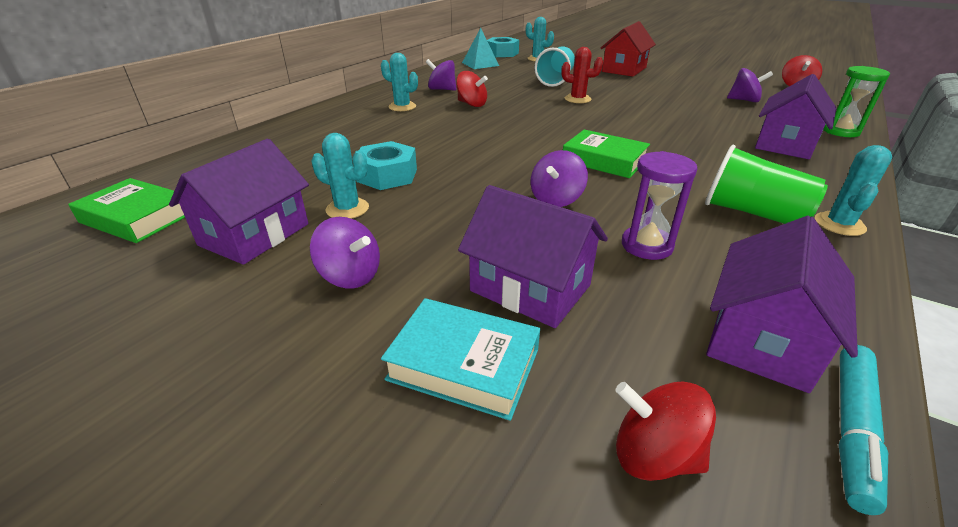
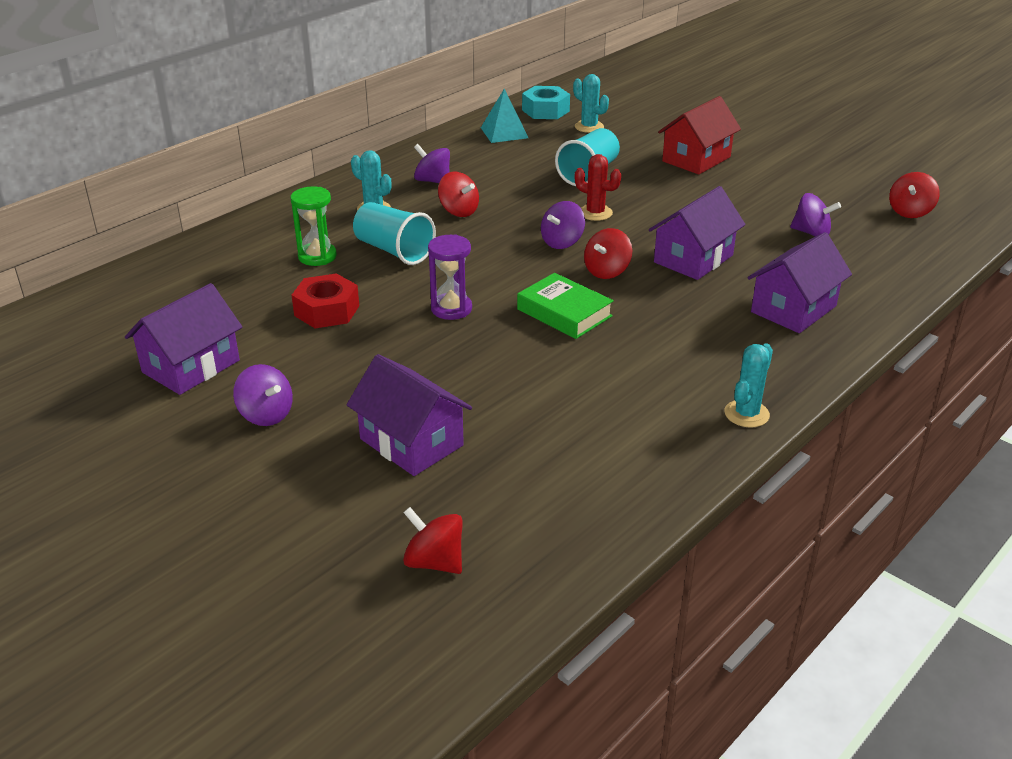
camera: 10 degrees right, 0 degrees up
green book [68,178,185,243] -> none
turquoise cactus [311,133,369,219] -> none
turquoise nut [357,141,417,190] -> red nut [292,273,359,328]
turquoise book [381,298,540,421] -> none
purple spinning top [531,150,588,207] -> purple spinning top moved to [541,201,585,249]
purple hourglass [622,151,698,260] -> purple hourglass moved to [428,234,472,320]
green cup [705,145,828,224] -> none
purple house [706,216,858,393] -> purple house moved to [649,186,746,280]
green hourglass [823,66,890,137] -> green hourglass moved to [291,186,337,266]
turquoise marker [839,345,888,515] -> none
none -> turquoise cup [353,202,436,265]
none -> red spinning top [584,228,632,279]

